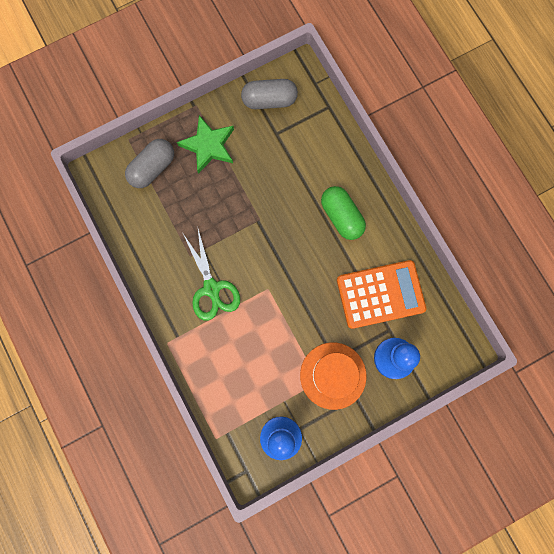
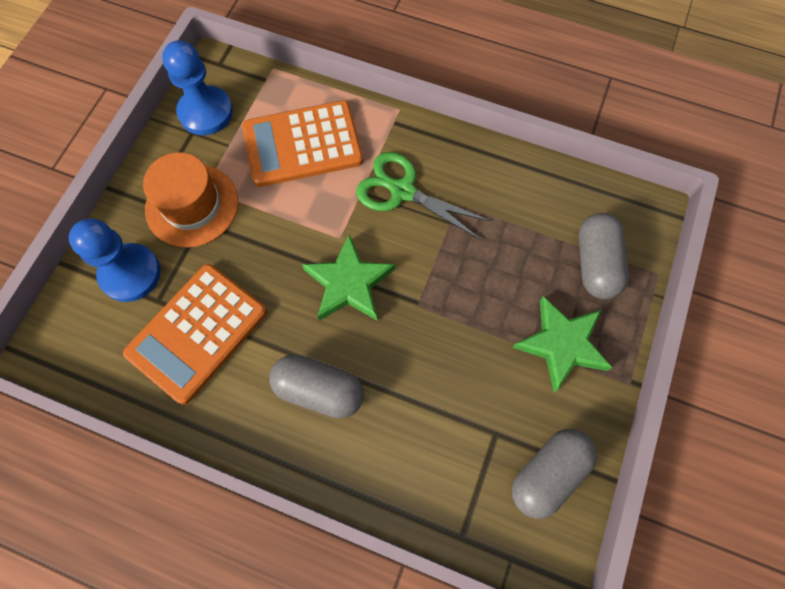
camera: 140 degrees right, 10 degrees down
green capsule [321,186,366,240] -> grey capsule [269,354,364,418]
none -> orange calculator [242,100,363,187]
none -> green star [302,235,395,321]

